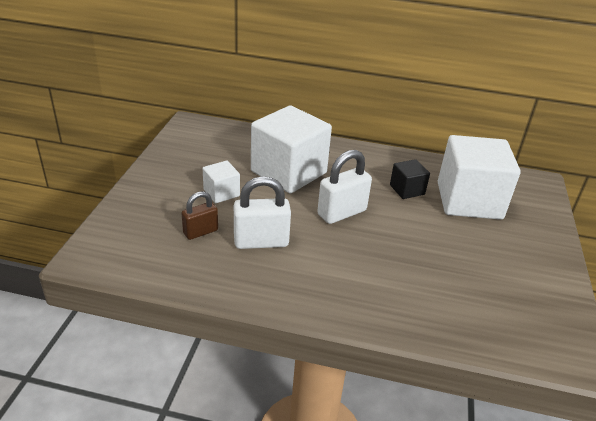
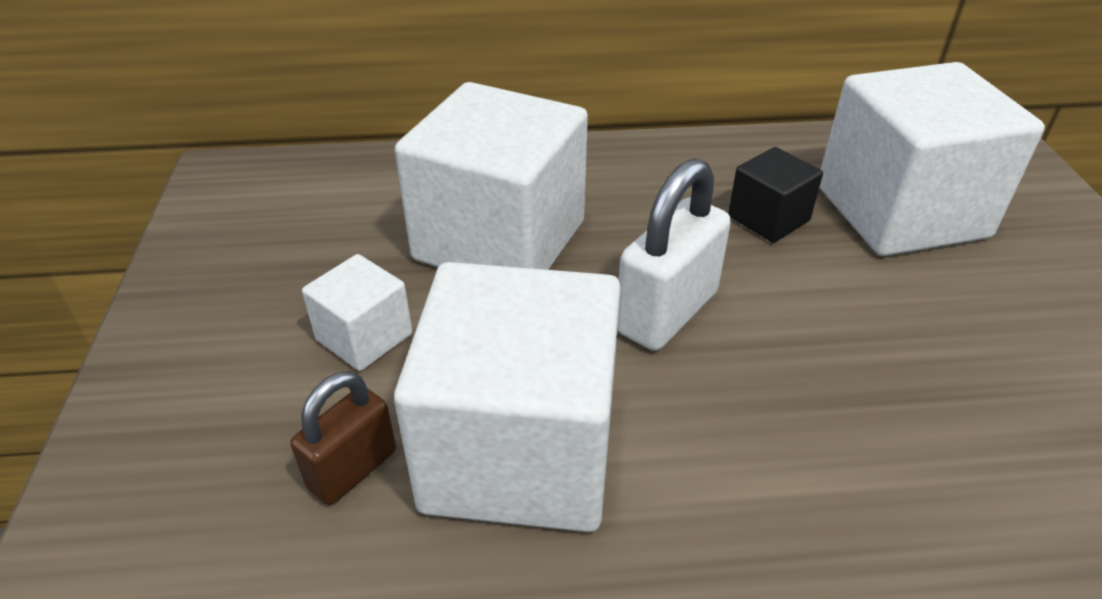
camera: 15 degrees left, 5 degrees up
white padlock [234,176,291,249] -> white cube [394,262,621,532]

